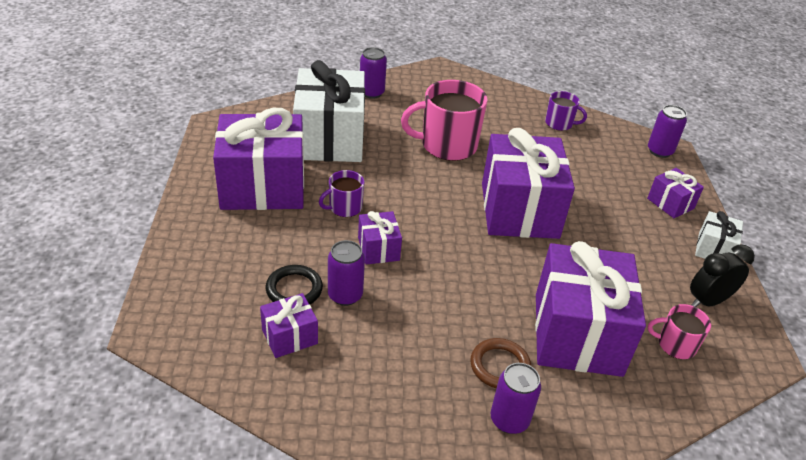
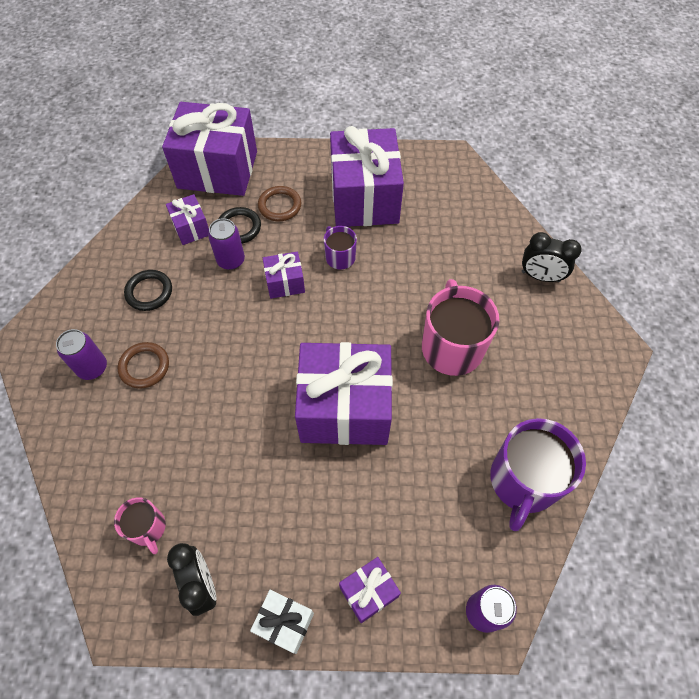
camera: 95 degrees right, 20 degrees up
white gift [293,60,365,162] -> none
purple can [360,47,387,99] -> black clock [522,232,582,282]
purple gift [535,241,646,377] -> purple gift moved to [162,102,257,196]
purple mug [545,91,587,131] -> purple mug [490,418,586,531], size x1.92
pink mug [648,304,711,359] -> pink mug turned 135 degrees clockwise [114,497,166,554]
none -> black ring [124,270,172,311]
none -> brown ring [258,186,301,221]

